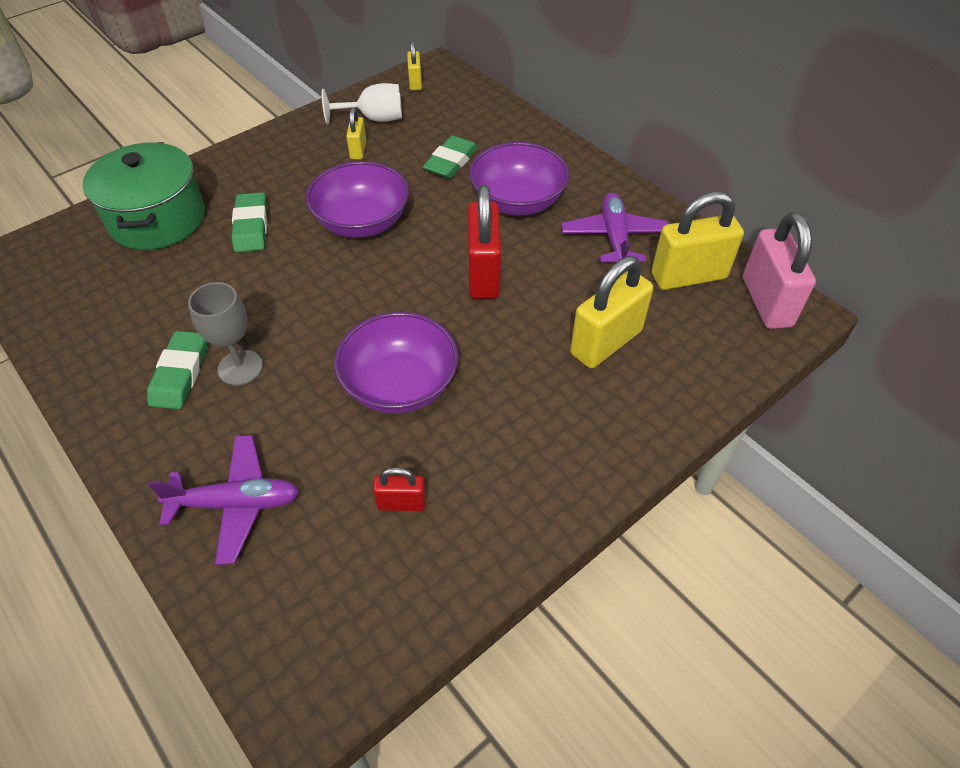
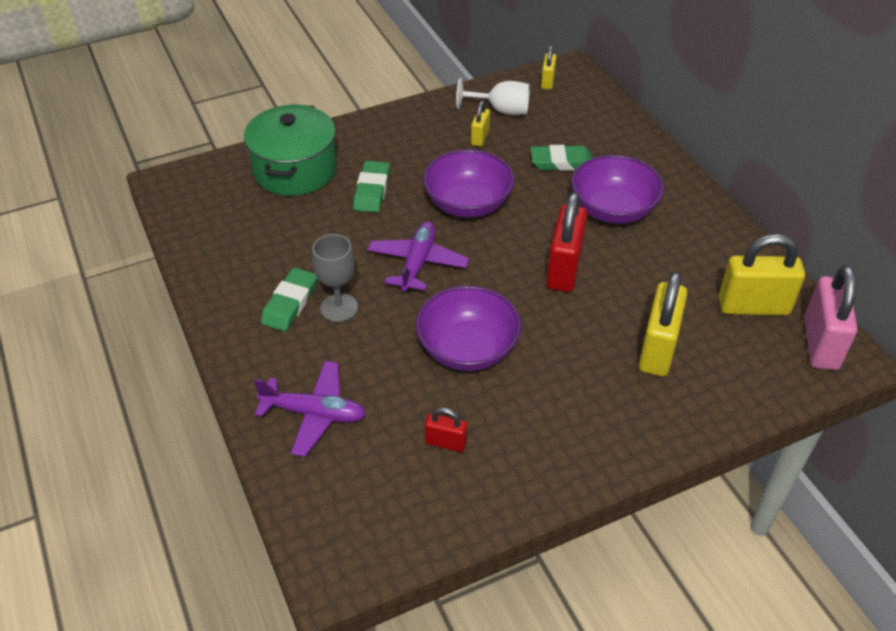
camera: 15 degrees right, 5 degrees down
green eraser [423,136,478,179] -> green eraser turned 45 degrees clockwise [530,145,592,171]
purple plane [561,193,670,262] -> purple plane moved to [367,221,469,293]
yellow padlock [570,256,653,368] -> yellow padlock turned 45 degrees counterclockwise [639,271,688,376]

